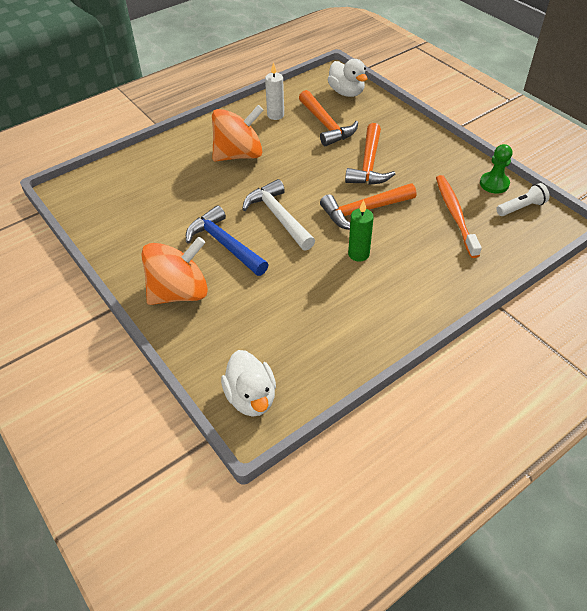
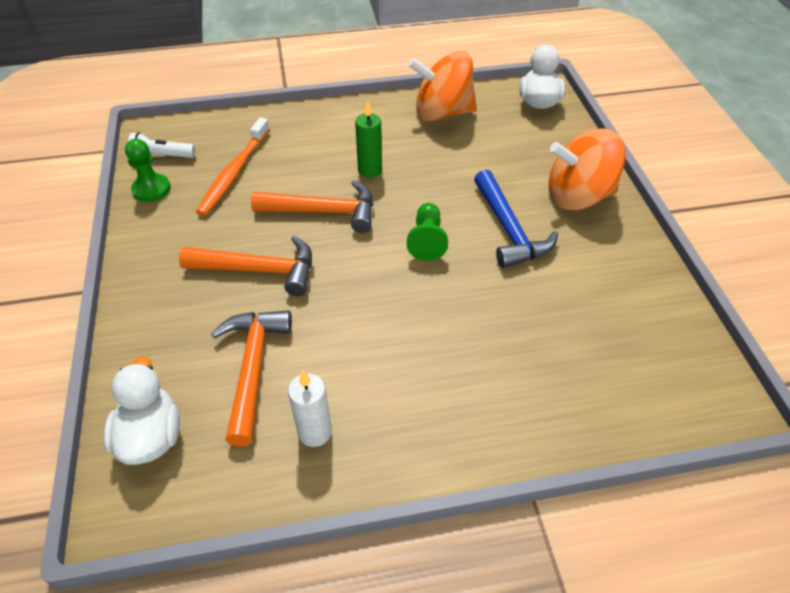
camera: 155 degrees left, 0 degrees up
orange spinning top [212,105,264,162] -> orange spinning top moved to [408,51,477,121]
white hammer [242,179,315,251] -> green pawn [407,203,448,261]
orange hammer [345,123,395,185] -> orange hammer turned 60 degrees clockwise [179,235,312,296]

